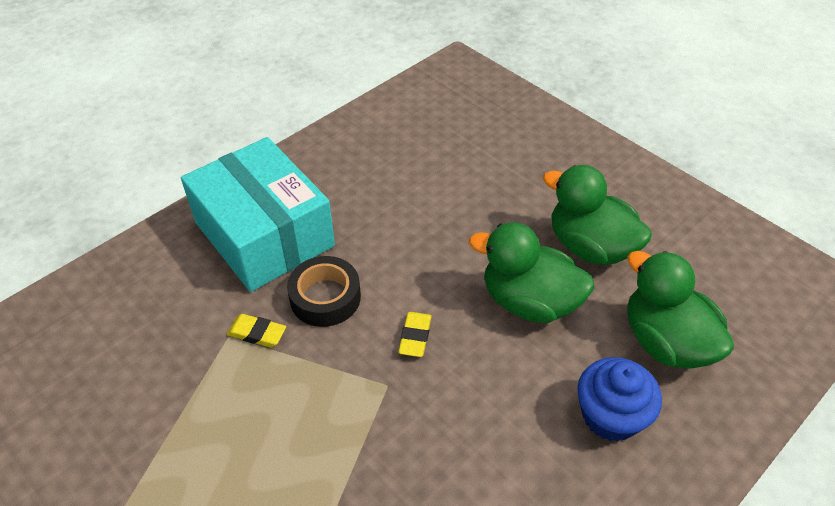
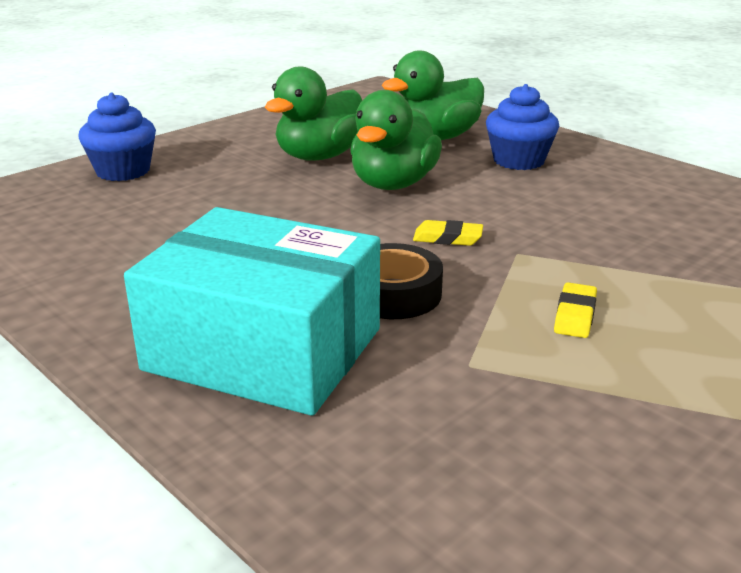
camera: 90 degrees left, 20 degrees down
turquoise box [181,137,335,292] -> turquoise box turned 60 degrees clockwise [124,207,380,416]
yellow eraser [227,314,286,347] -> yellow eraser moved to [554,282,597,338]
none -> blue cupcake [78,93,156,181]

